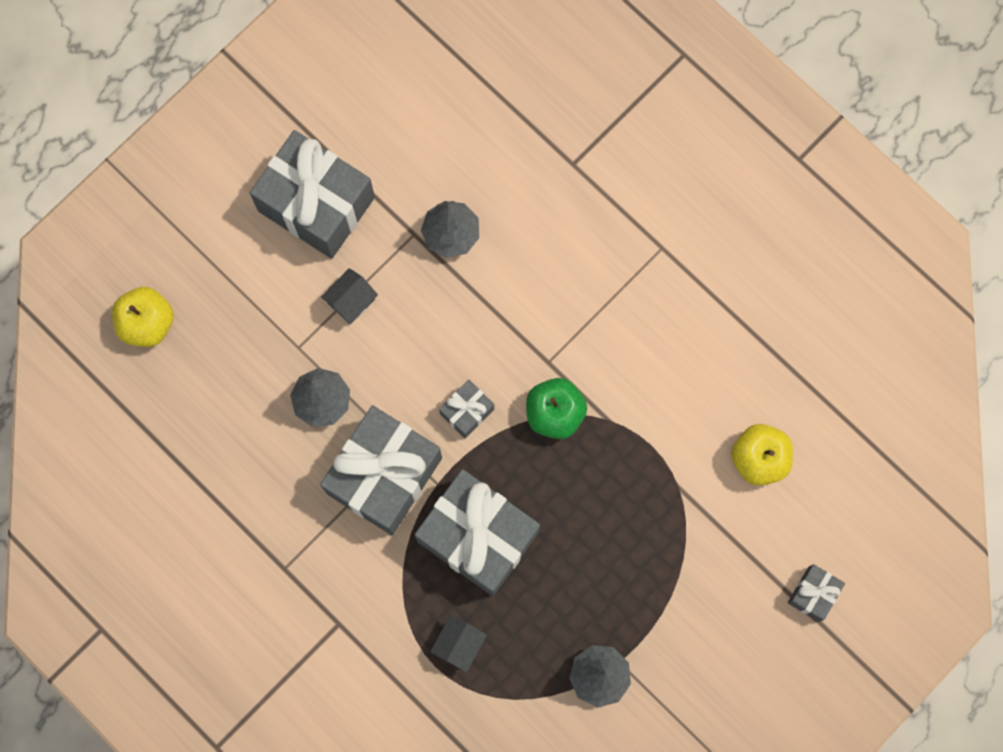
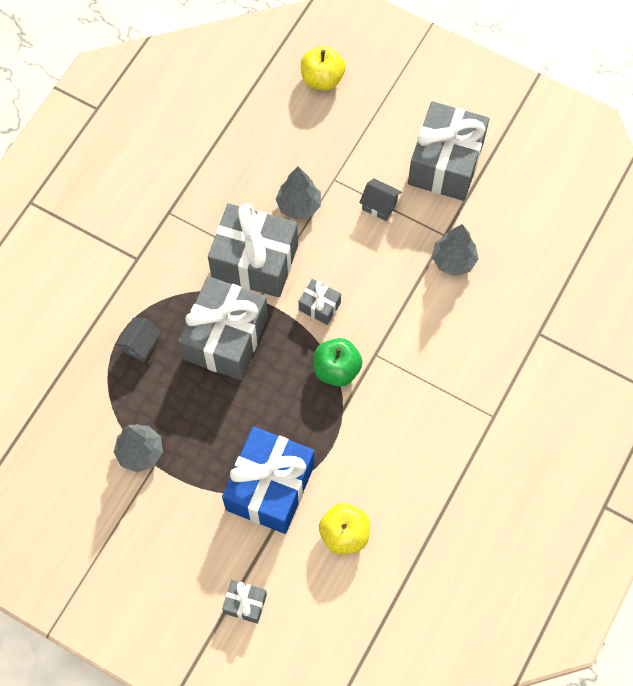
camera: 75 degrees right, 10 degrees down
grey house [430,615,487,672] -> grey house turned 75 degrees counterclockwise [116,318,161,363]
none -> blue gift [222,427,314,534]

